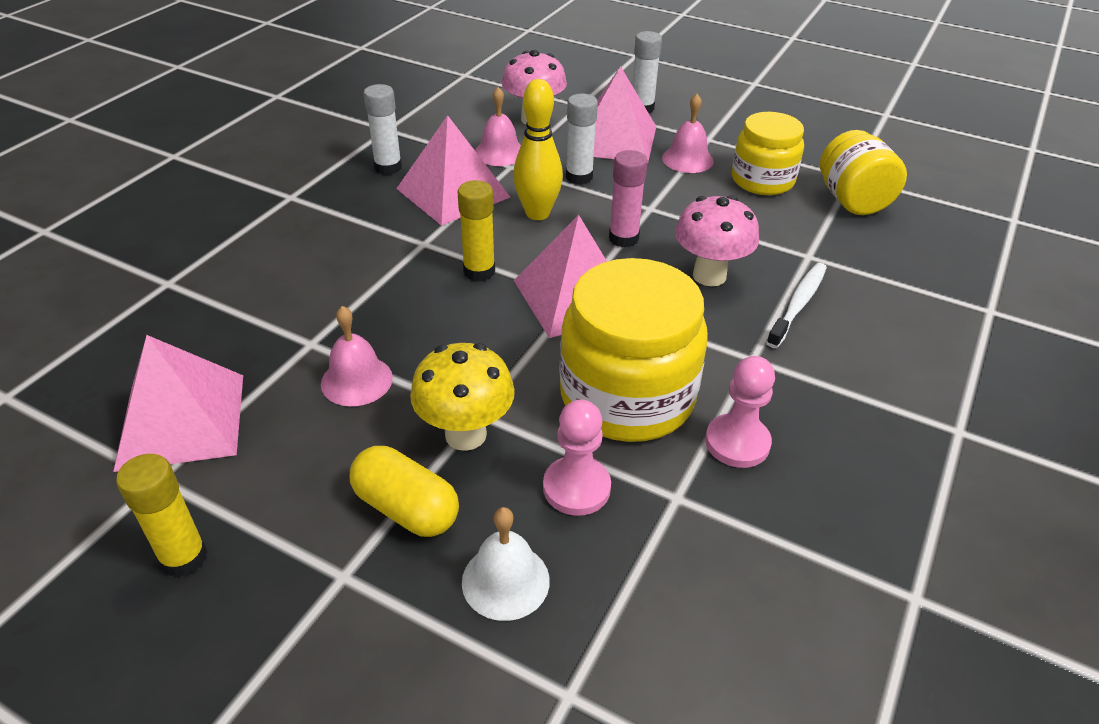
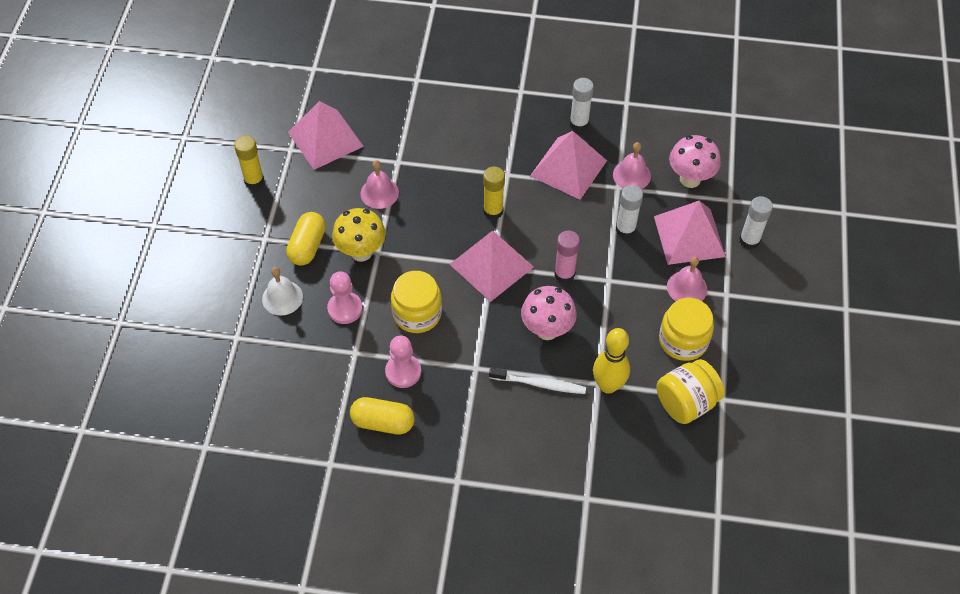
camera: 70 degrees right, 15 degrees up
yellow bowling pin [513,79,563,220] -> yellow bowling pin moved to [593,328,630,394]
yellow jar [559,258,708,442] -> yellow jar [391,271,442,333], size x0.64
none -> yellow capsule [350,397,415,435]

